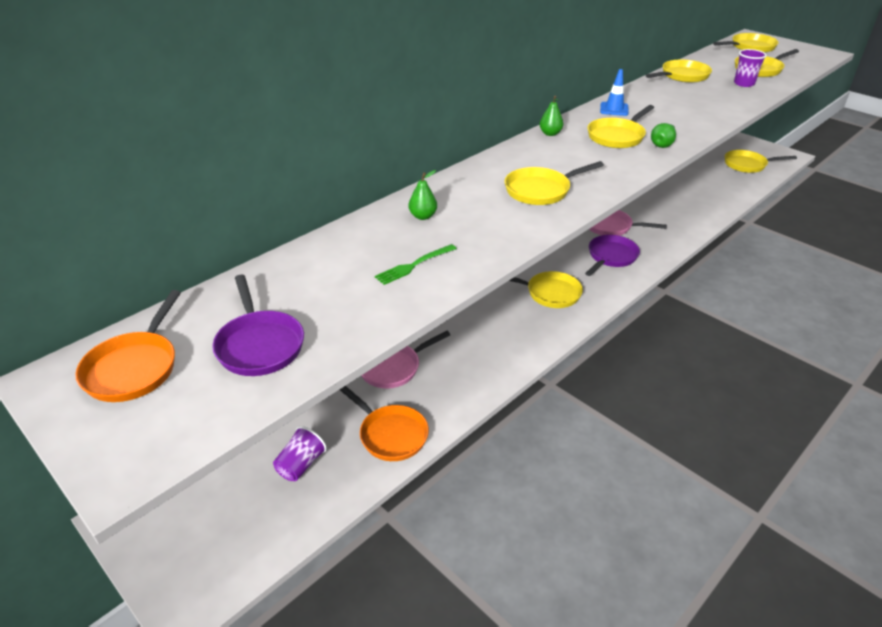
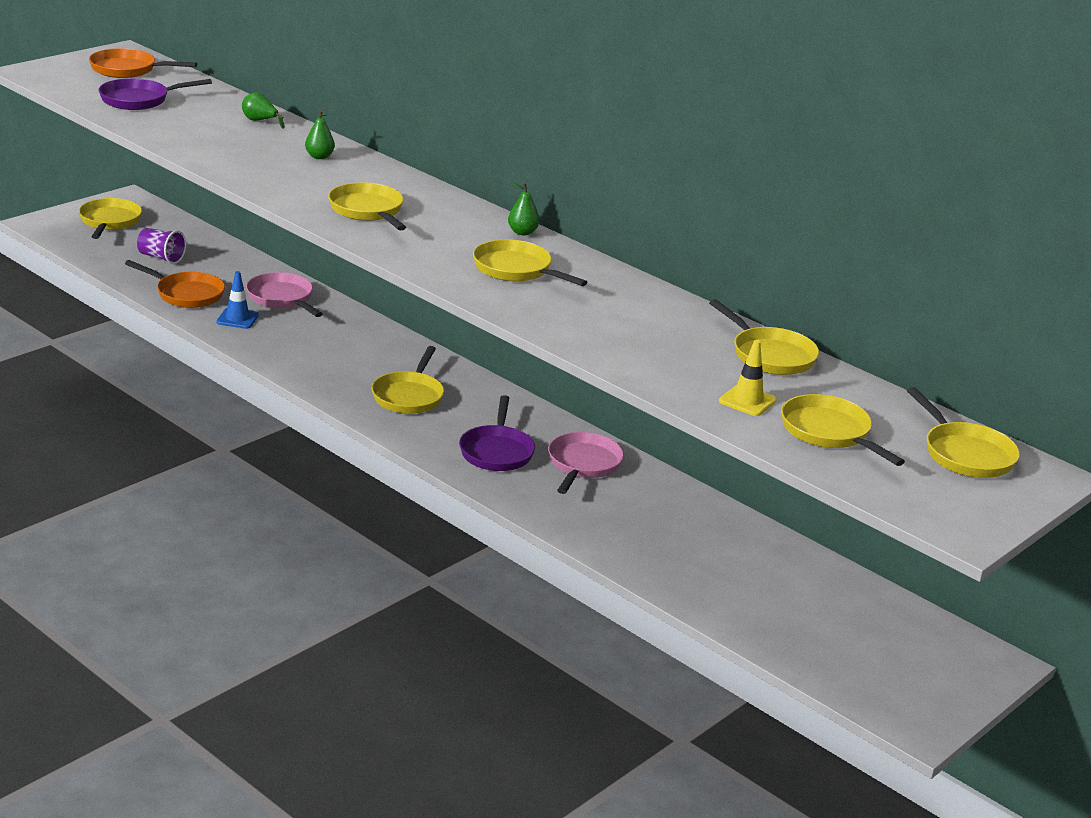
camera: 85 degrees right, 10 degrees down
orange pan [340,386,429,461] -> orange pan turned 105 degrees counterclockwise [125,260,225,308]
green fork [375,244,457,285] -> none
purple pan [585,235,640,276] -> purple pan turned 60 degrees clockwise [459,395,535,471]
blue traffic cone [600,69,629,116] -> blue traffic cone moved to [216,271,259,329]
green pear [651,123,676,148] -> green pear moved to [242,92,285,129]
yellow pan [725,150,797,173] -> yellow pan moved to [79,198,142,239]
purple cup [734,49,767,87] -> yellow traffic cone [719,340,777,416]

